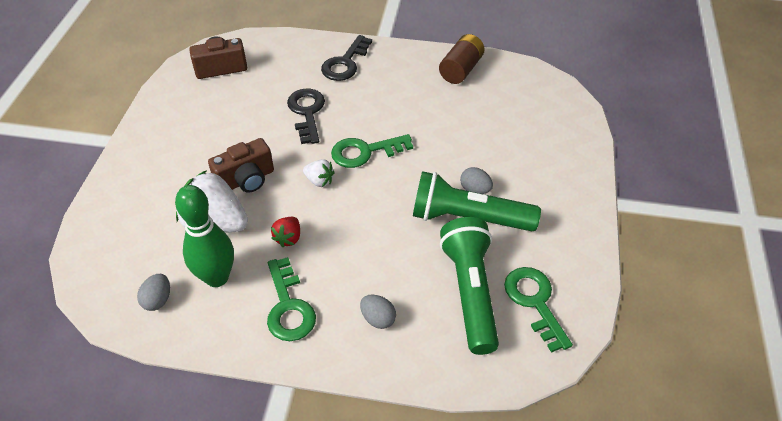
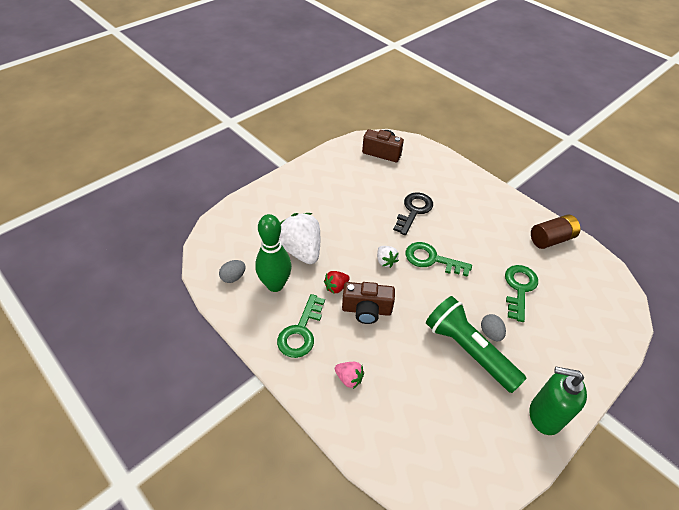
camera: 35 degrees right, 0 degrees up
brown camera [208,138,274,193] -> brown camera moved to [342,282,395,324]
black key [321,35,372,81] -> none
grey egg [360,295,396,329] -> pink strawberry [335,362,364,389]
green flashlight [440,217,499,355] -> none
green key [504,267,573,353] -> green key moved to [505,265,538,322]
none -> green soap dispenser [530,366,587,435]

